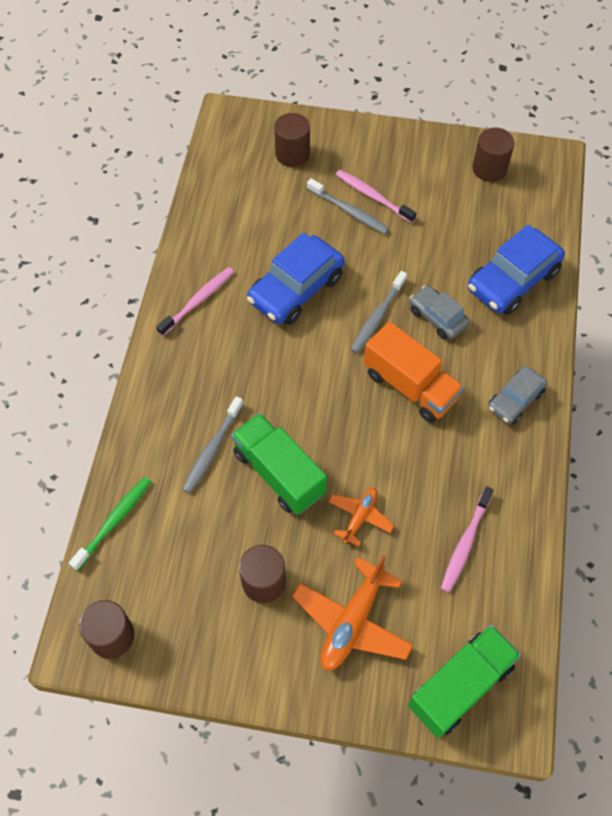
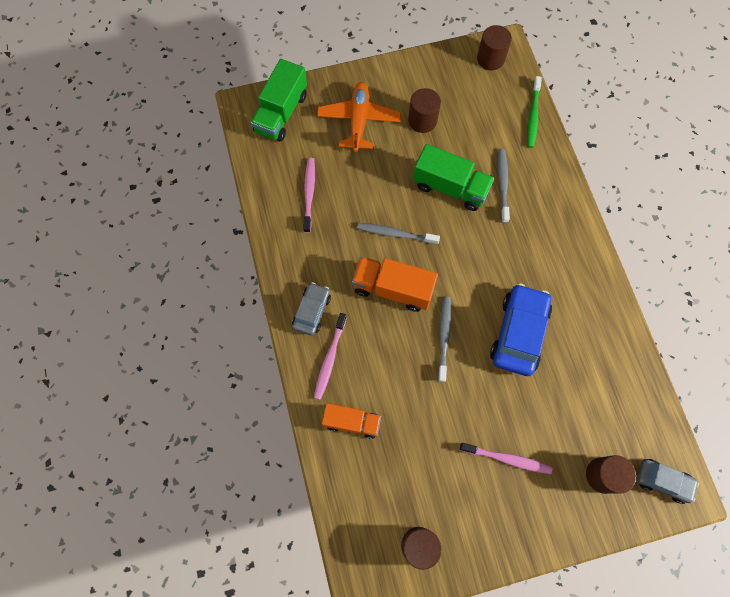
camera: 155 degrees right, 10 degrees up
pink toothbrush [156,267,234,336] -> pink toothbrush moved to [314,313,347,400]
grey toothbrush [307,178,389,234] -> grey toothbrush moved to [357,223,440,245]
orange plane [328,488,394,547] -> none
grey car [410,285,469,340] -> grey car moved to [637,459,699,504]
blue car [468,225,565,315] -> orange truck [322,403,381,439]

